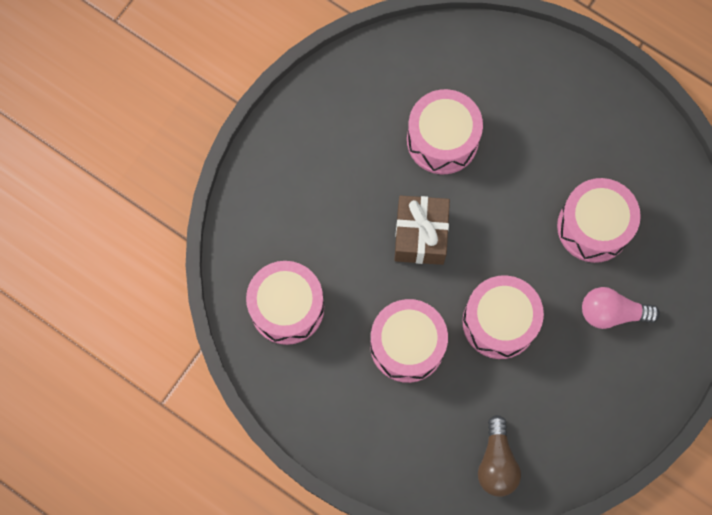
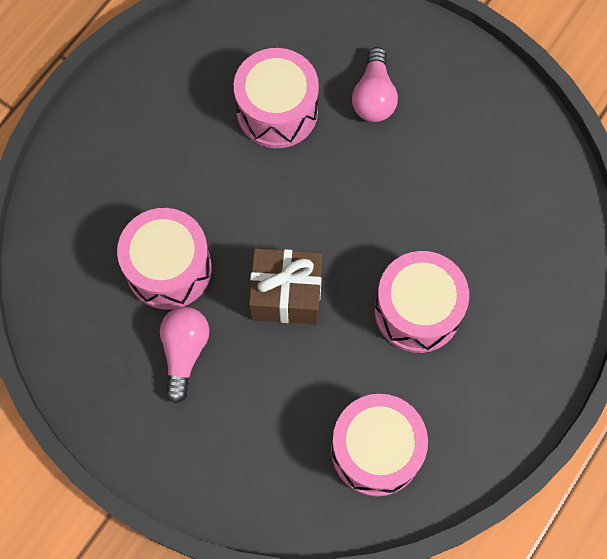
camera: 90 degrees left, 5 degrees down
pink drum [462,275,544,359] -> none
brown light bulb [478,415,521,497] -> none
none -> pink light bulb [160,307,209,403]

